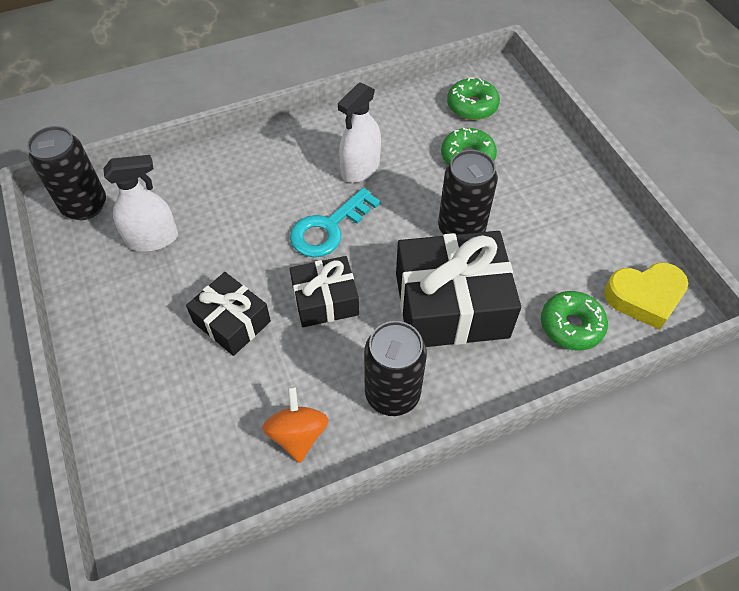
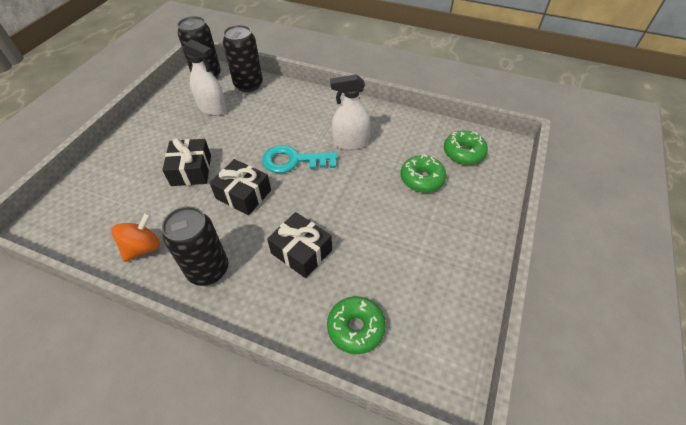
camera: 45 degrees right, 5 degrees down
black gift [396,231,521,347] -> black gift [267,212,332,278], size x0.57
black can [438,150,498,235] -> black can moved to [223,25,263,92]
yellow heart [604,262,688,330] -> none

